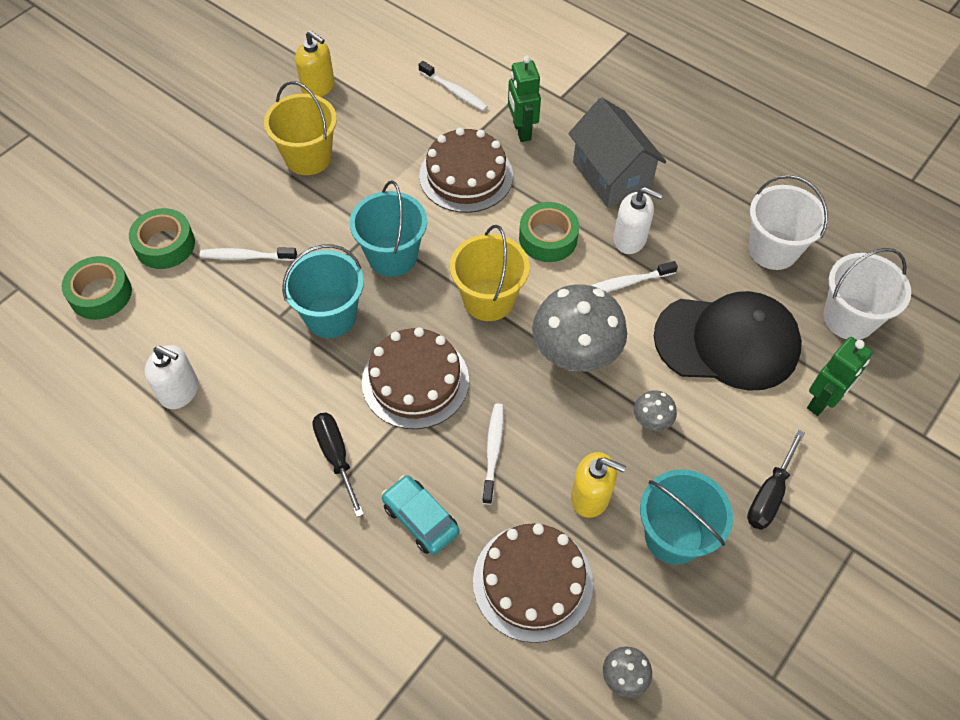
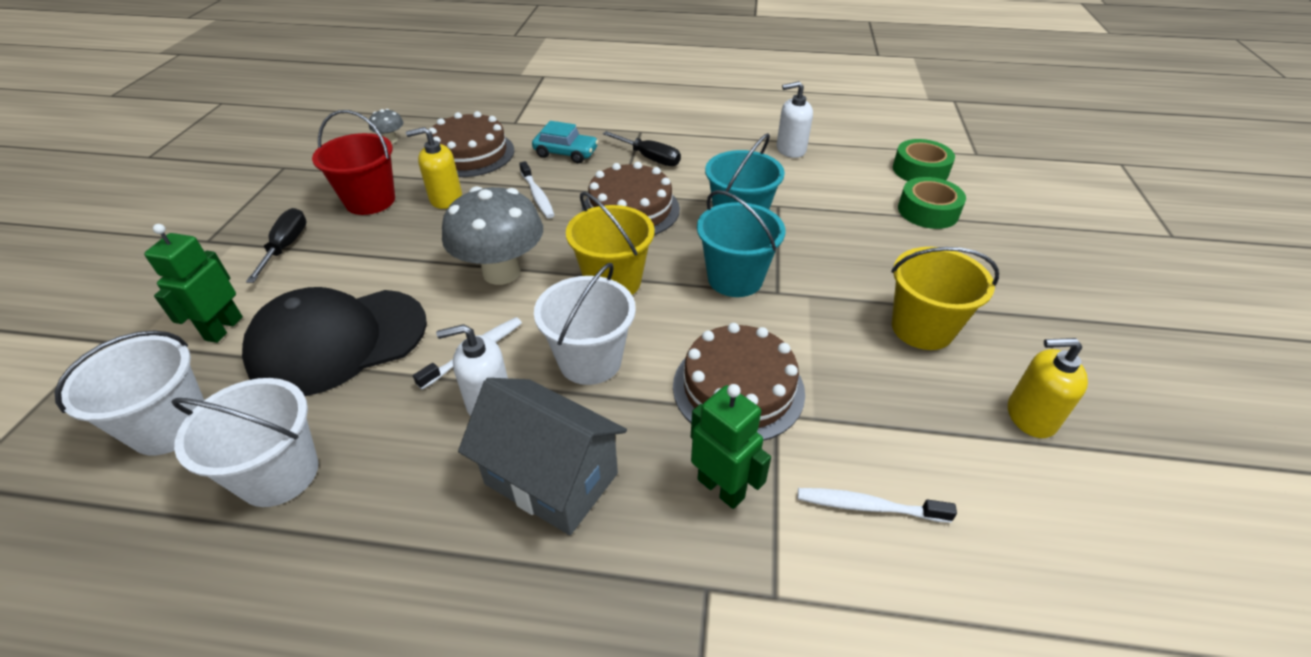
camera: 150 degrees right, 15 degrees down
white toothbrush [199,247,297,261] -> none
green tape [519,202,579,262] -> white bucket [534,263,636,385]
grey mushroom [634,390,677,431] -> none
turquoise bucket [640,469,733,565] -> red bucket [312,110,395,215]

